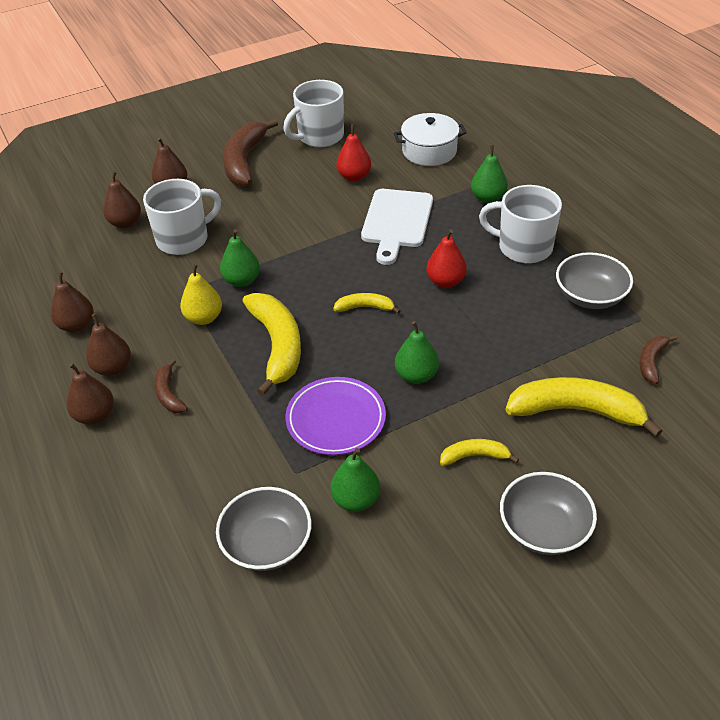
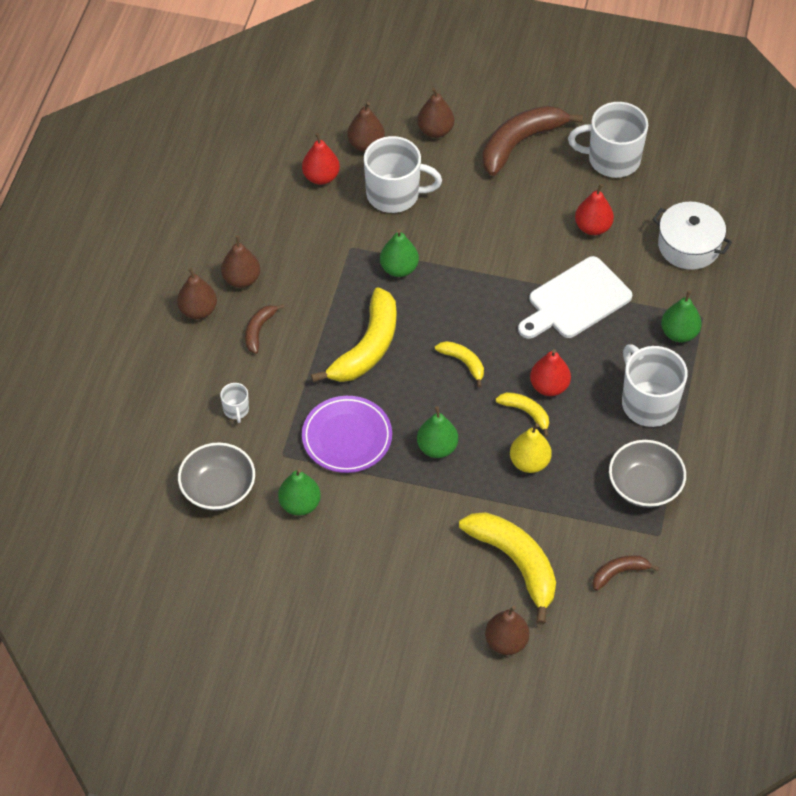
camera: 40 degrees right, 10 degrees up
brown pear [51,271,94,332] -> brown pear moved to [485,606,529,655]
yellow pear [180,264,222,325] -> yellow pear moved to [510,423,552,473]
yellow banana [440,439,519,466] -> yellow banana moved to [495,392,549,437]
grey bowl [500,472,597,555] -> none
none -> white mug [220,383,249,423]
none -> red pear [302,133,340,185]

